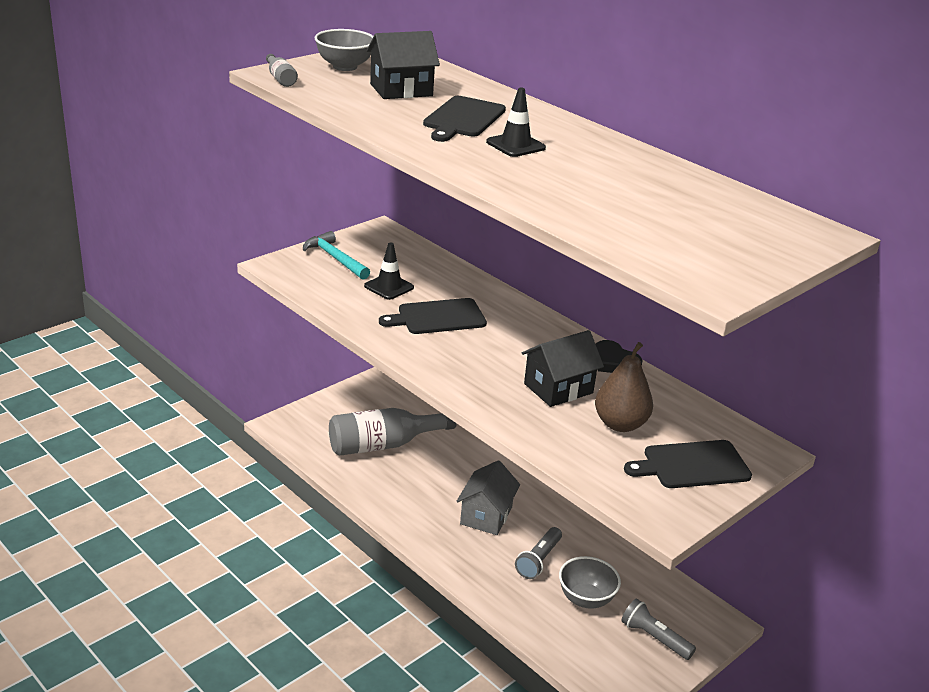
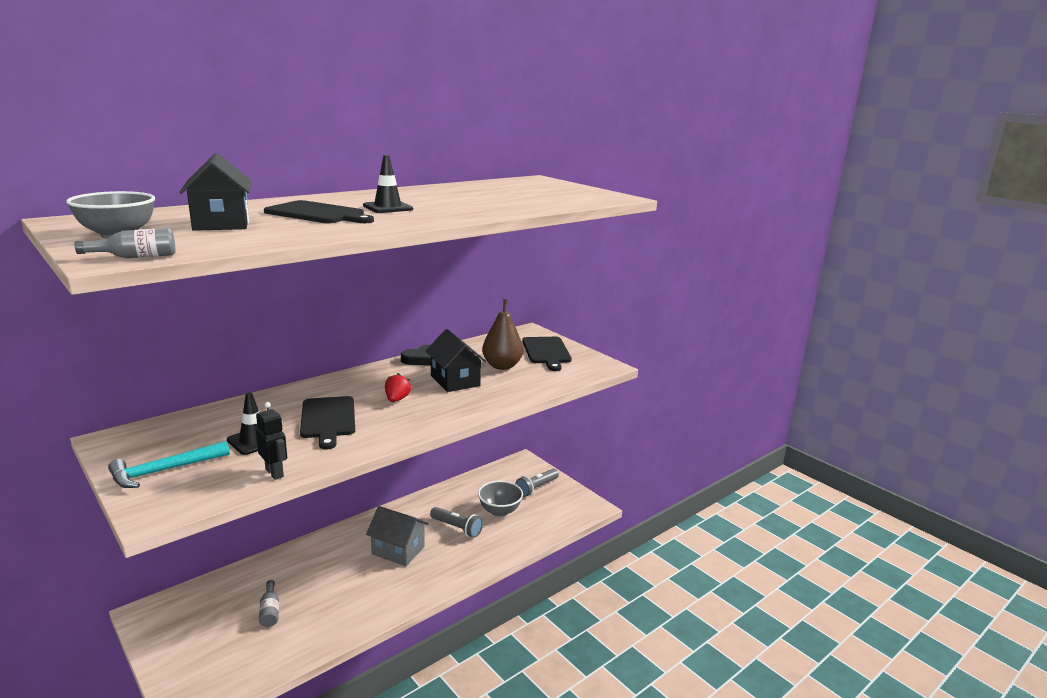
camera: 85 degrees left, 10 degrees down
grey bottle [329,408,457,456] -> grey bottle [259,580,279,627], size x0.42
none -> black robot [256,402,287,480]
none -> red strawberry [385,373,411,402]

